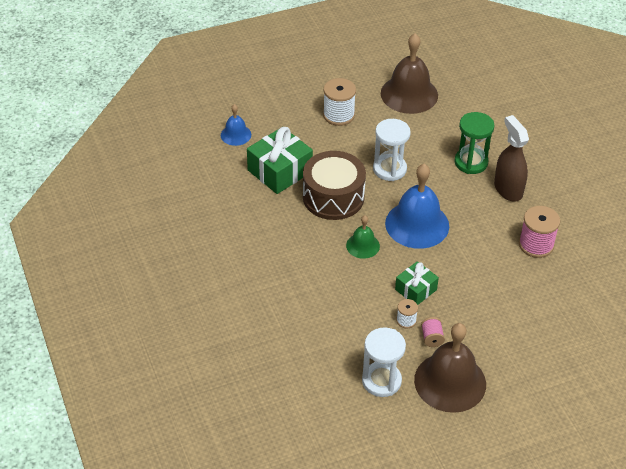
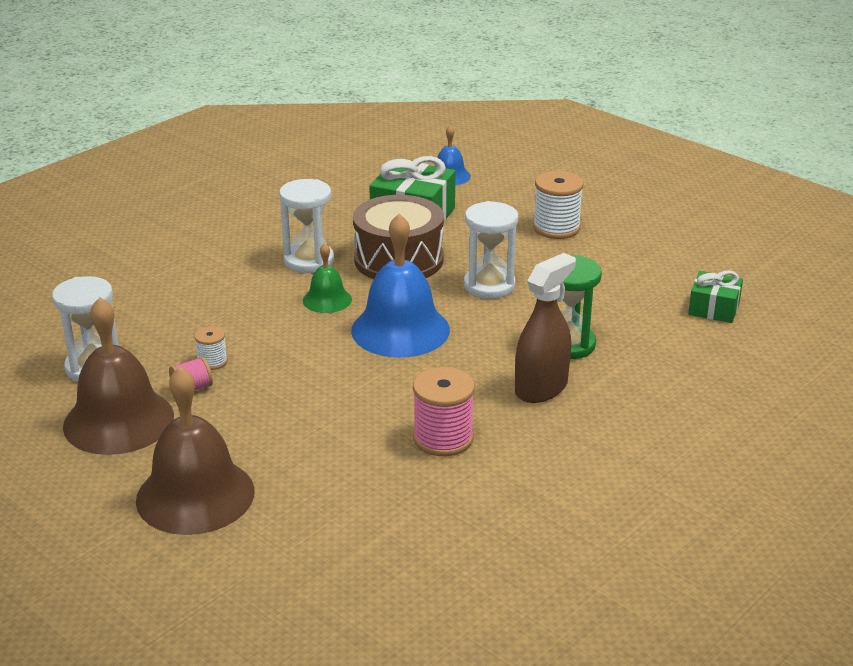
camera: 65 degrees right, 15 degrees down
brown bell [381,33,438,114] -> brown bell moved to [136,366,255,535]
green gift [395,261,439,305] -> green gift moved to [688,270,743,323]
none -> white hourglass [279,179,334,273]

